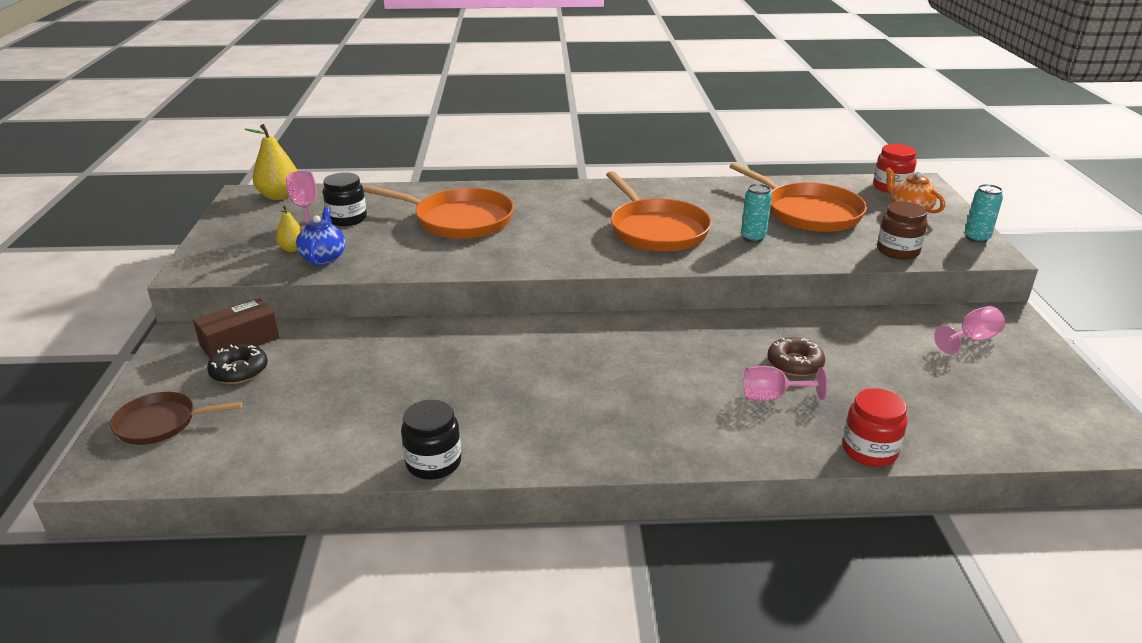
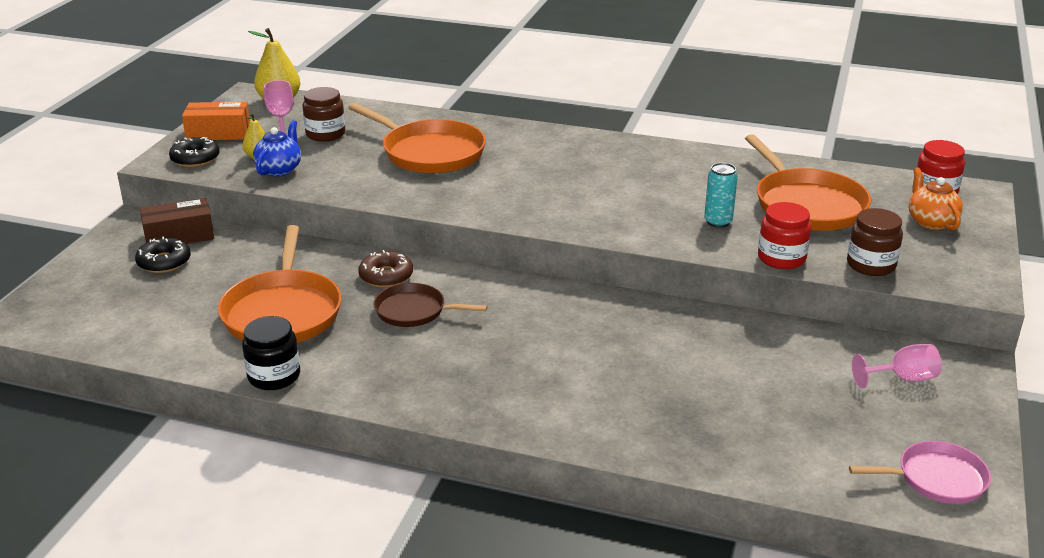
camera: 20 degrees right, 0 degrees up
brown pan [110,392,243,445] -> brown pan moved to [373,283,488,327]
black jar [323,172,367,226] -> brown jar [303,87,345,142]
orange pan [606,171,712,252] -> orange pan moved to [218,225,342,343]
pink goblet [744,366,828,401] -> none
brown donut [767,337,825,376] -> brown donut moved to [358,250,413,288]
red jar [842,388,907,467] -> red jar moved to [758,202,811,269]
turquoise can [964,184,1003,243] -> none
none -> black donut [169,137,220,167]
none -> orange box [182,102,250,140]
none -> pink pan [849,441,991,504]

